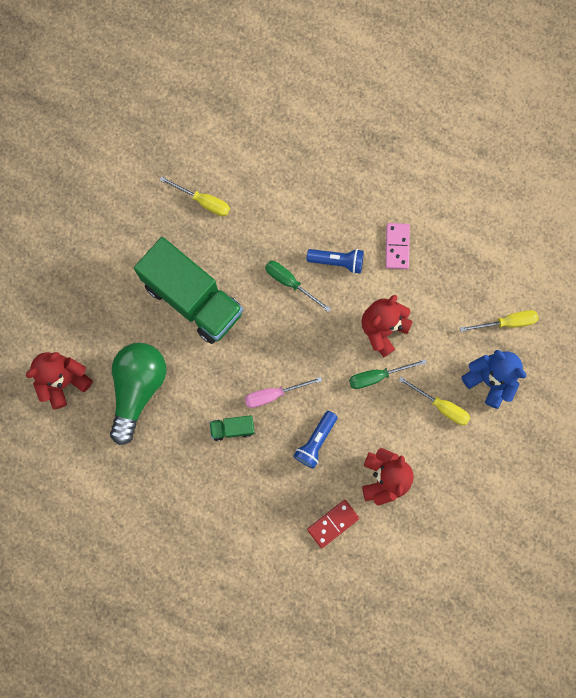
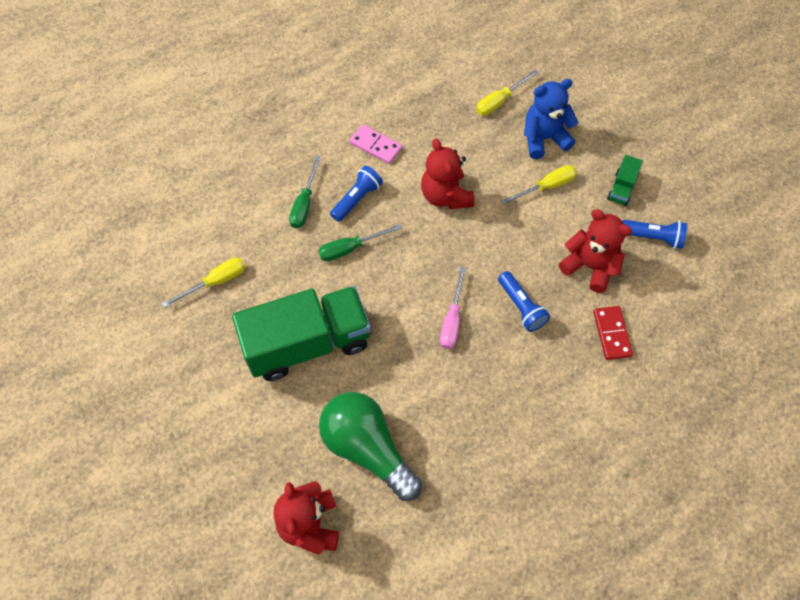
camera: 60 degrees left, 15 degrees down
green truck [210,415,255,441] -> green truck moved to [607,155,643,206]
green screwdriver [349,359,427,389] -> green screwdriver moved to [289,156,321,228]
yellow screwdriver [460,310,538,332] -> yellow screwdriver turned 150 degrees counterclockwise [476,70,538,116]
none -> blue flashlight [622,220,687,249]

